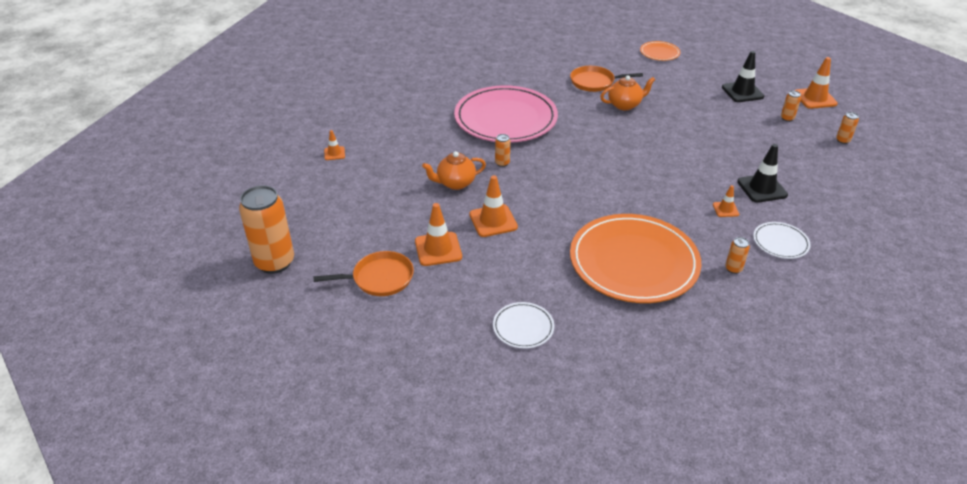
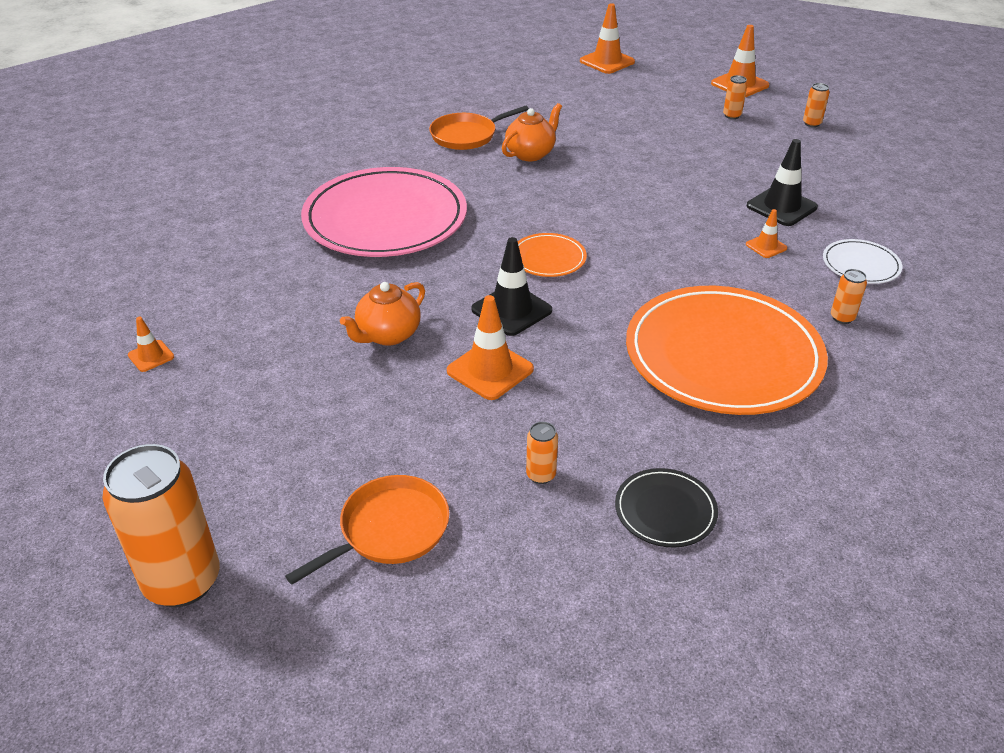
camera: 30 degrees left, 0 degrees up
orange traffic cone [415,203,462,266] -> orange traffic cone moved to [580,3,635,74]
white plate [493,302,554,349] -> black plate [615,468,718,548]
orange can [495,134,510,167] -> orange can moved to [526,422,558,484]
orange plate [640,41,680,61] -> orange plate moved to [518,233,587,277]
black traffic cone [722,51,764,102] -> black traffic cone moved to [471,237,552,336]

